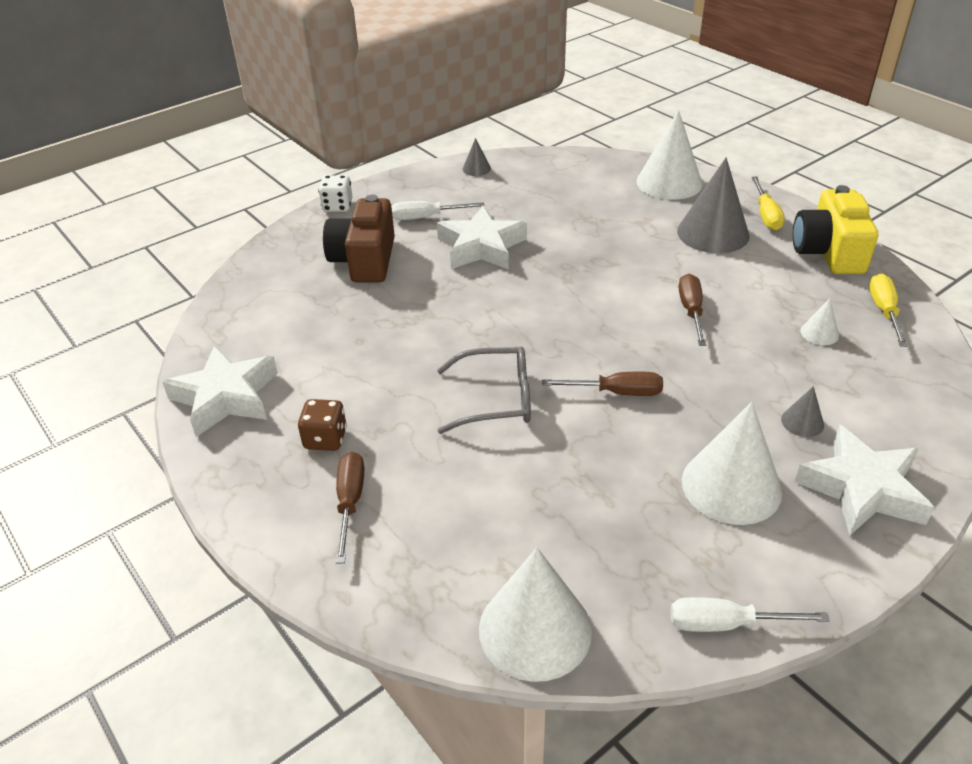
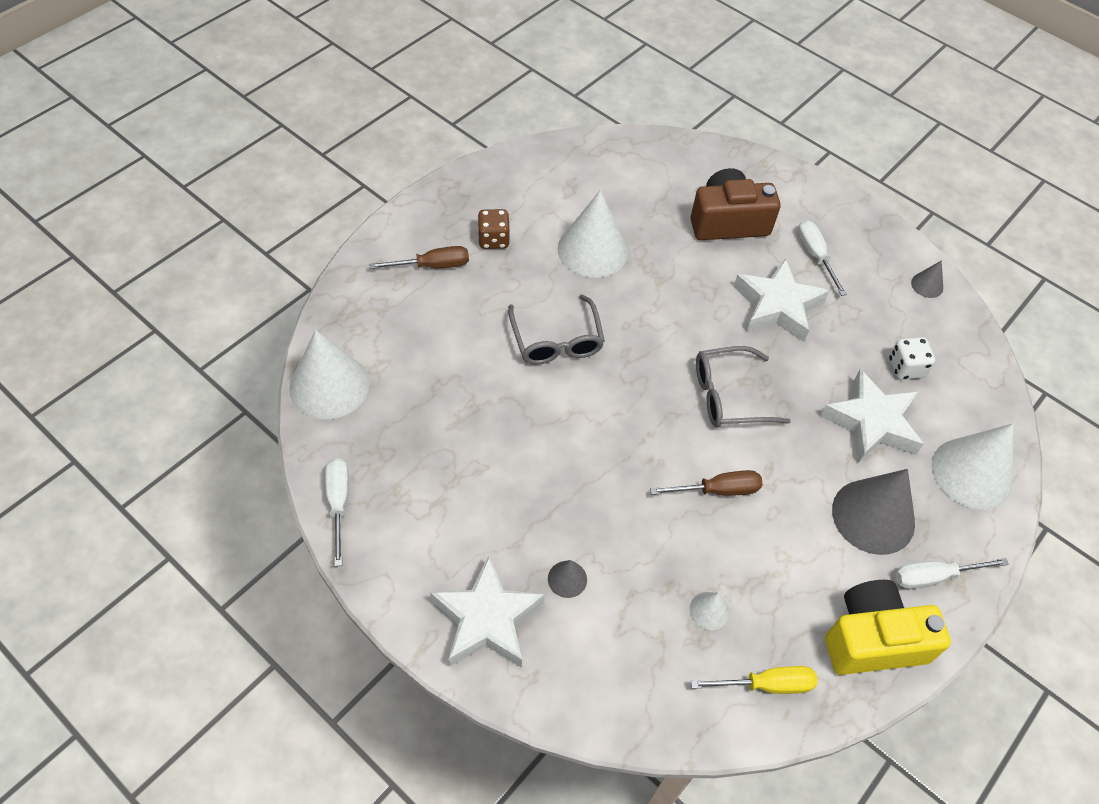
camera: 75 degrees right, 15 degrees up
white star [162,345,278,437] -> white star moved to [820,369,924,463]
white dice [318,175,353,212] -> white dice moved to [889,337,935,380]
brown screwdriver [542,372,663,396] -> none
white cone [682,402,782,525] -> white cone moved to [558,190,628,278]
yellow screwdriver [751,177,785,231] -> white screwdriver [895,558,1009,589]
none -> grey glasses [696,346,791,427]

